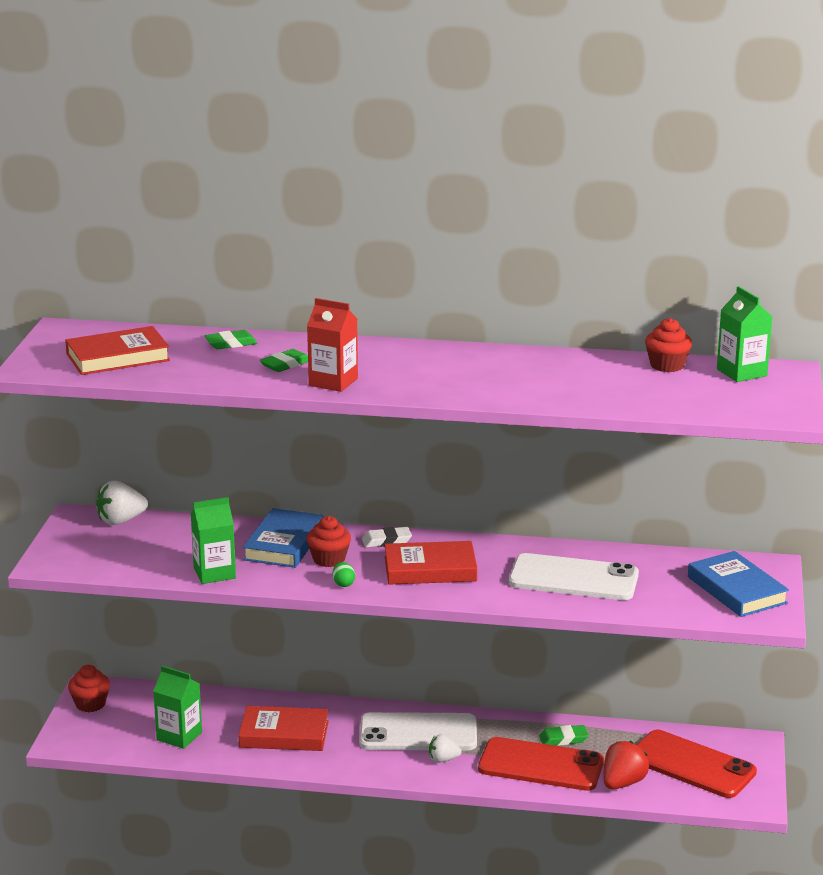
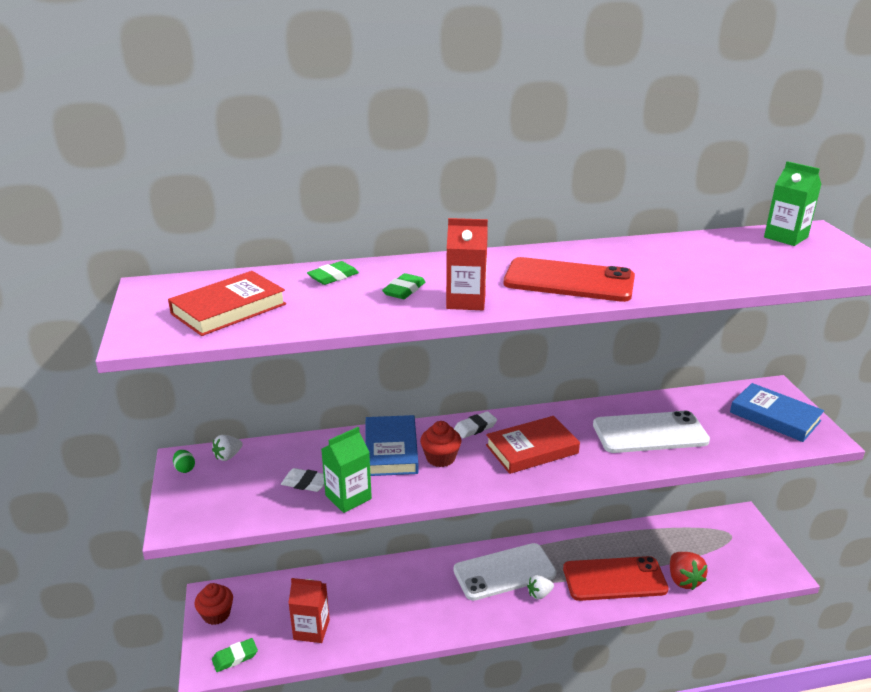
camera: 20 degrees left, 5 degrees up
white strawberry [96,480,148,525] -> white strawberry [212,435,243,461], size x0.63
green carton [153,666,202,749] -> red carton [288,578,330,643]
red book [238,706,329,751] -> none
green egg [333,562,355,587] -> green egg moved to [173,450,195,473]
green eraser [539,725,589,746] -> green eraser moved to [212,638,258,672]
red strawberry [603,741,649,789] -> red strawberry turned 150 degrees clockwise [670,552,708,590]
red phone [637,730,757,798] -> red phone moved to [504,257,635,302]
red cupcake [645,318,692,372] -> none
none -> white eraser [281,468,324,492]

